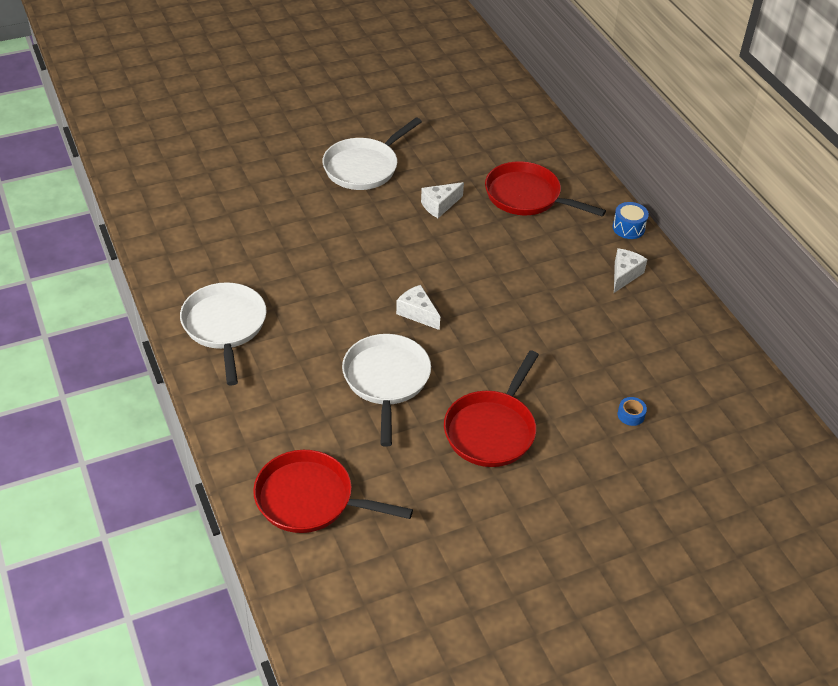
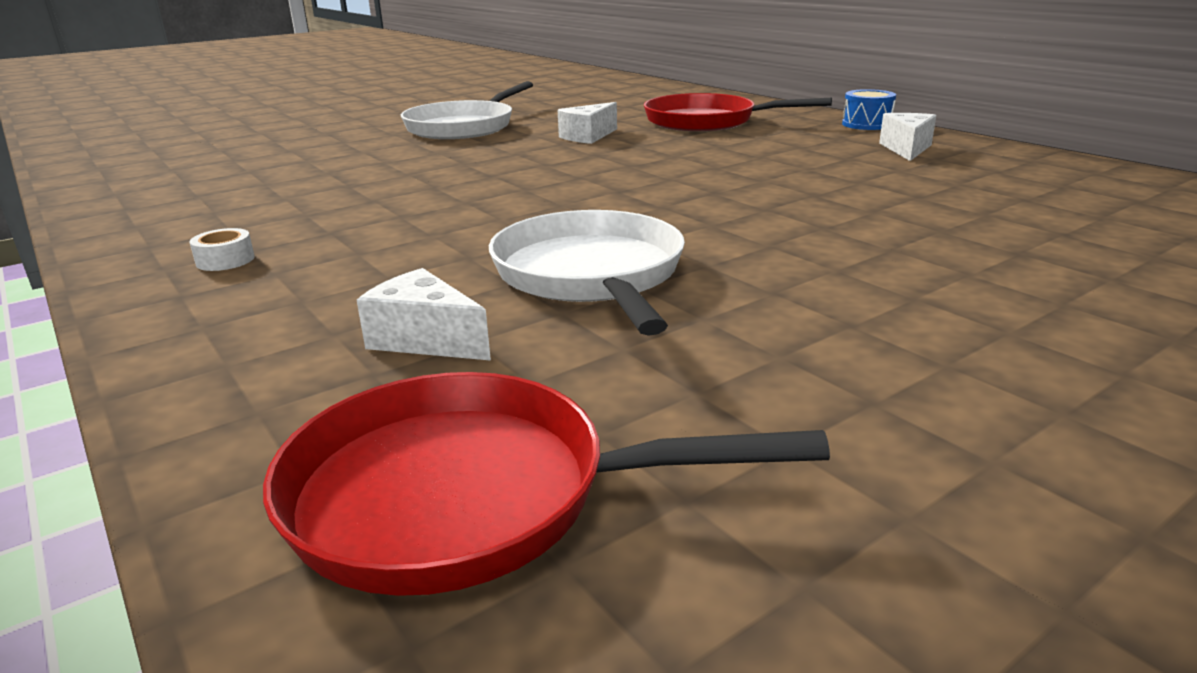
camera: 10 degrees left, 20 degrees down
white pan [180,282,266,386] -> white tape [190,228,255,271]
white cheese [396,285,440,330] -> white cheese moved to [357,268,491,361]
red pan [444,350,539,467] -> none
blue tape [618,397,647,426] -> none

